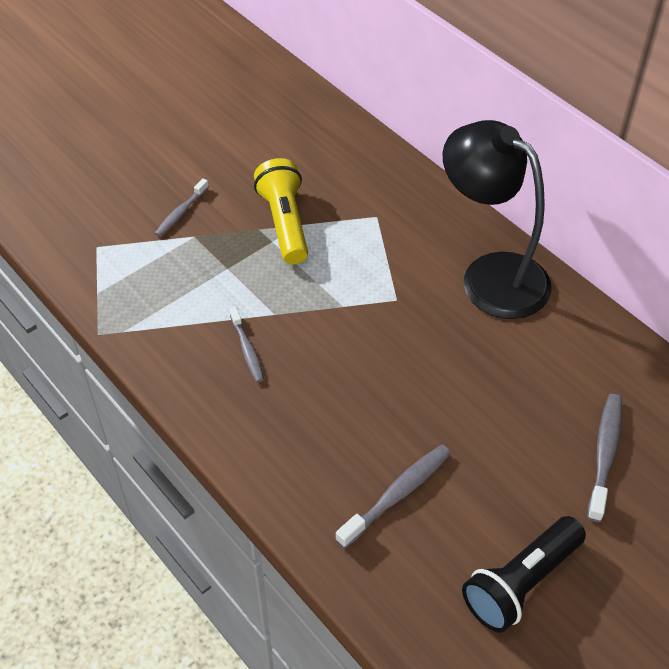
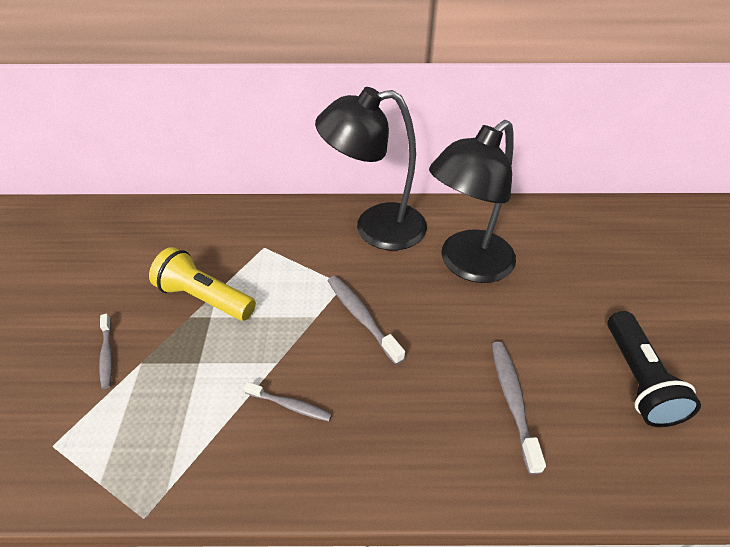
camera: 50 degrees left, 5 degrees down
grey toothbrush [587,394,622,522] -> grey toothbrush moved to [328,276,405,365]
none -> black lamp [429,120,516,283]

